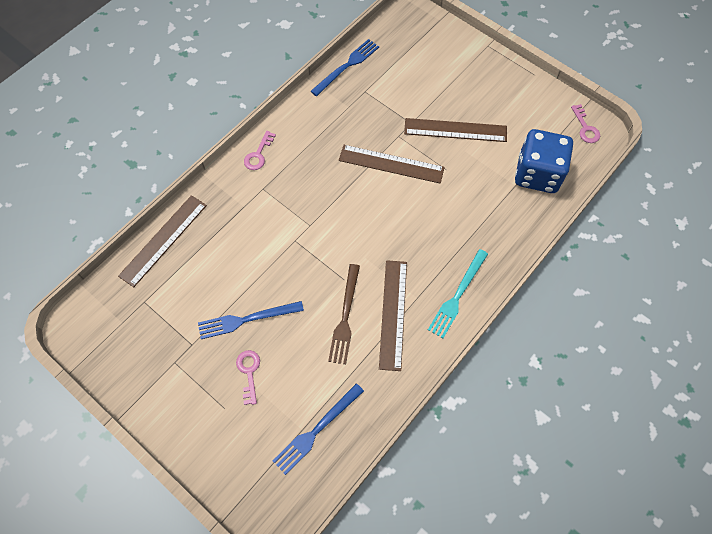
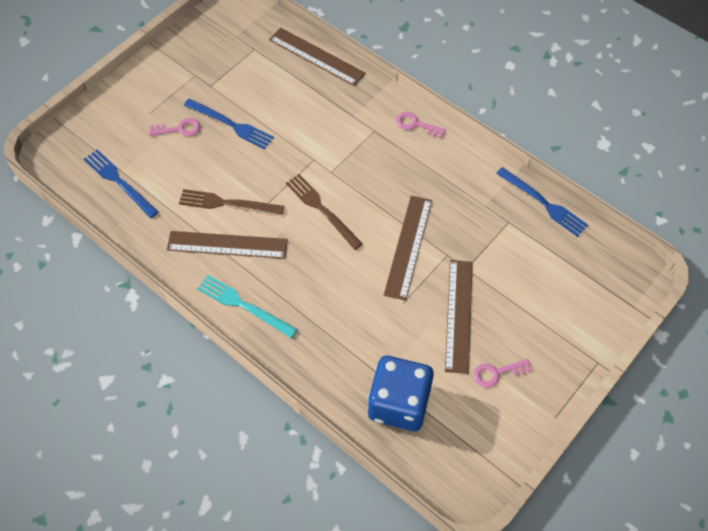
camera: 90 degrees right, 5 degrees down
blue fork [198,301,304,339] -> blue fork turned 135 degrees clockwise [184,99,274,149]
pink key [571,104,600,143] -> pink key moved to [473,359,532,388]
none -> brown fork [286,174,363,250]

